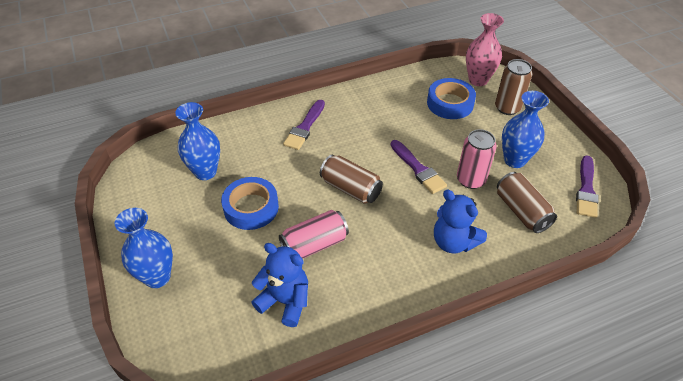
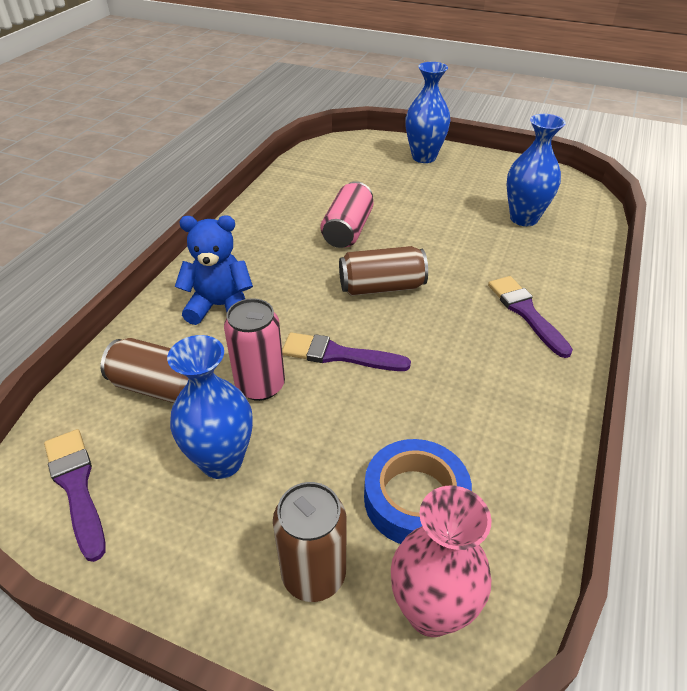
camera: 135 degrees right, 5 degrees down
blue tape [221,177,279,230] -> none
blue teddy bear [251,243,308,327] -> none

